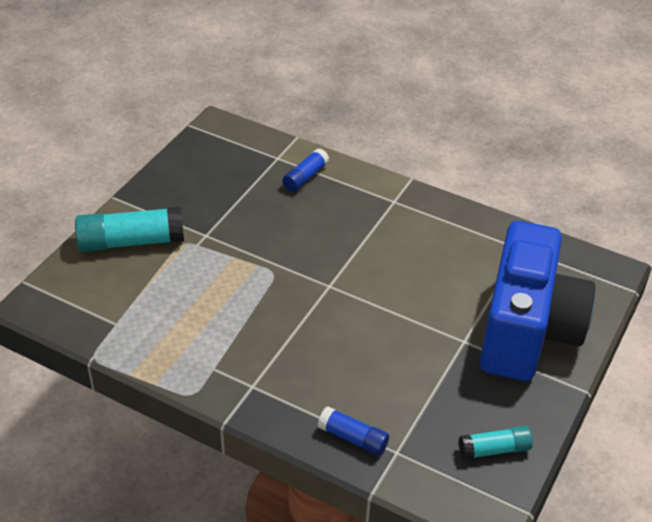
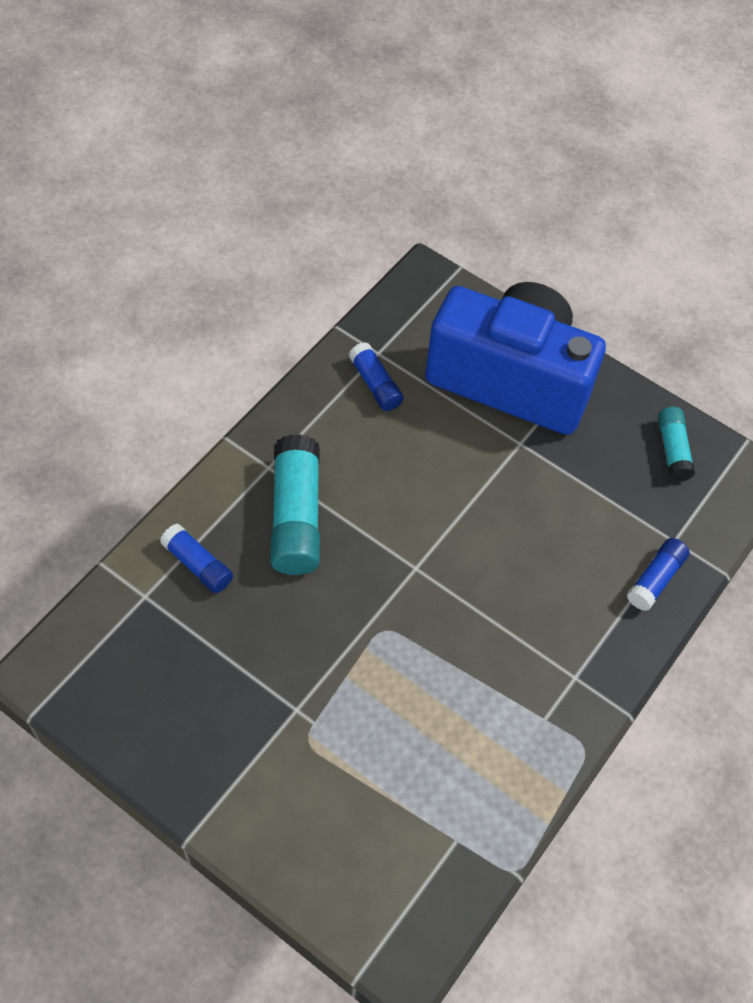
camera: 85 degrees left, 15 degrees up
turquoise glue stick [75,207,184,252] -> turquoise glue stick moved to [270,434,320,575]
none -> blue glue stick [349,342,404,411]

